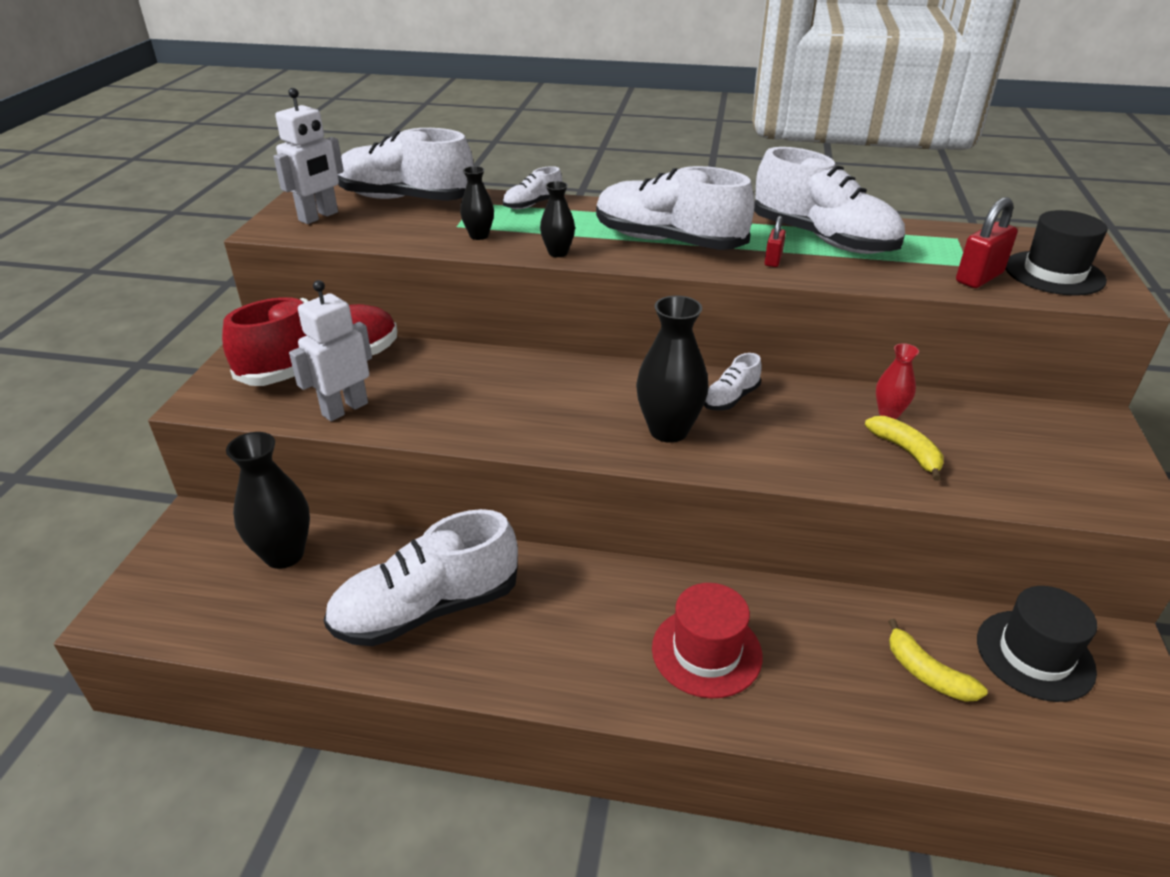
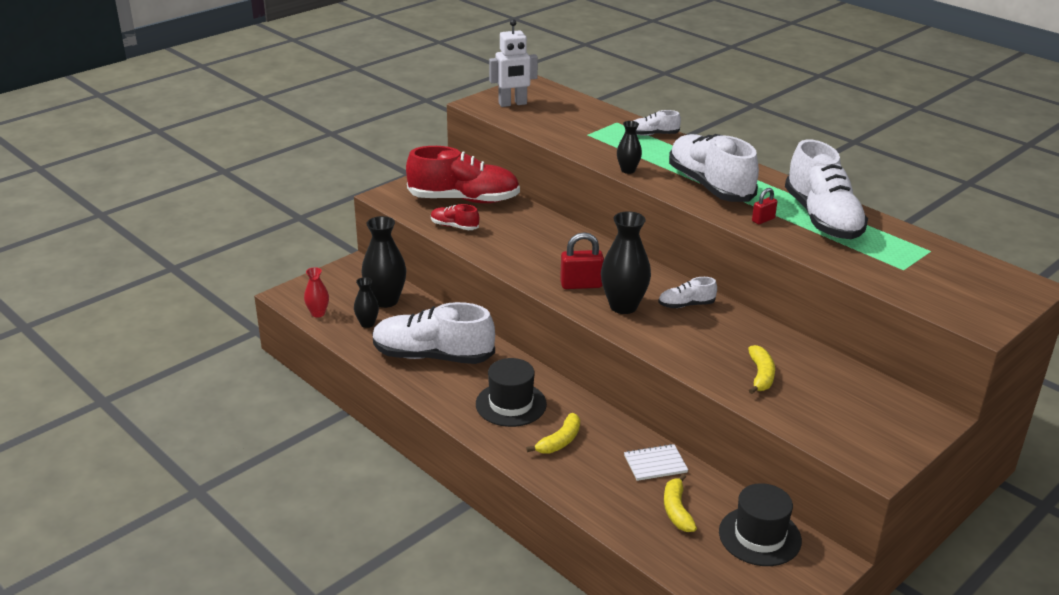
camera: 35 degrees right, 5 degrees down
white robot [289,280,372,421] -> red shoe [431,204,479,230]
white shoe [338,128,474,201] -> none
black vase [460,166,494,240] -> black vase moved to [354,277,379,328]
red hat [652,583,763,698] -> yellow banana [526,413,580,454]
red vase [876,343,919,419] -> red vase moved to [304,267,329,317]
red padlock [956,197,1018,288] -> red padlock moved to [560,232,604,289]
black hat [1006,210,1108,296] -> black hat moved to [476,358,547,427]
none -> white notebook [624,444,688,481]

